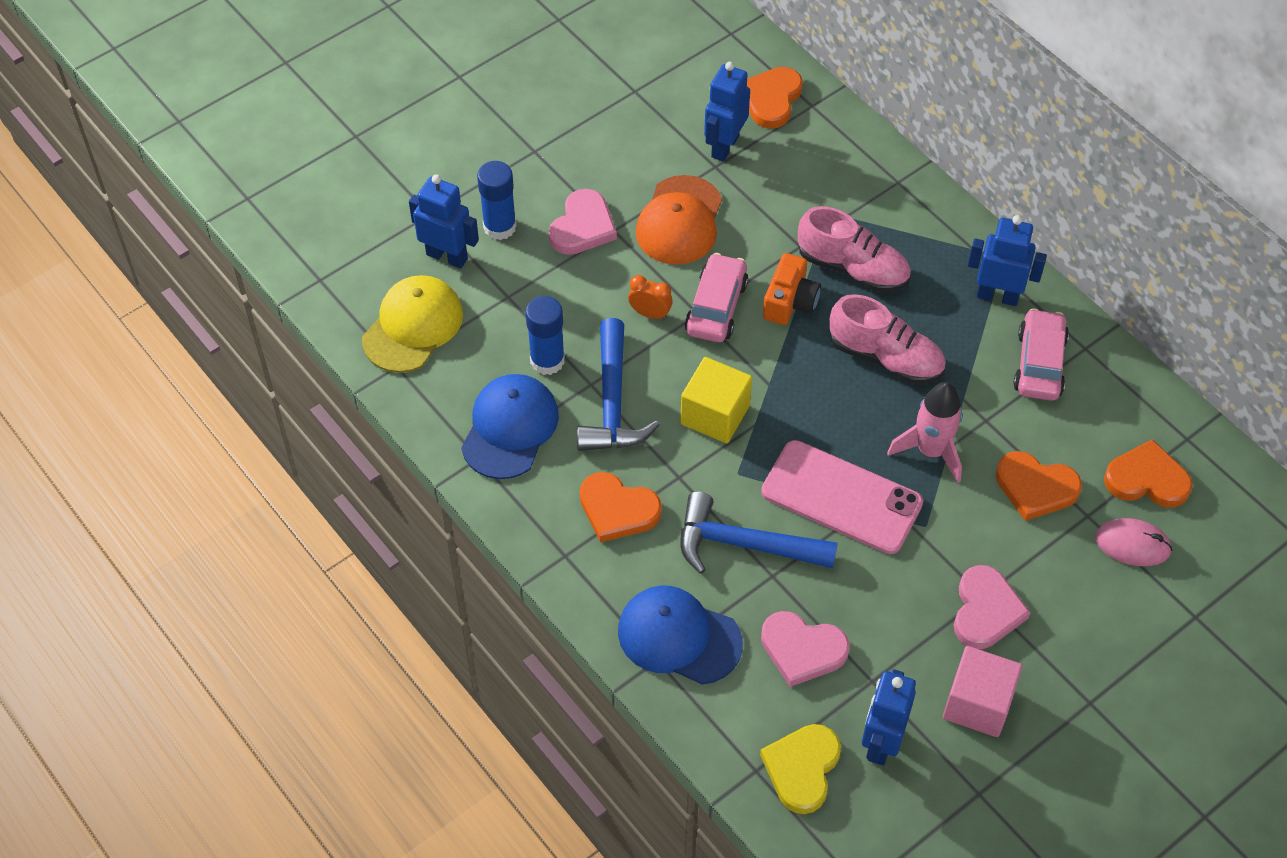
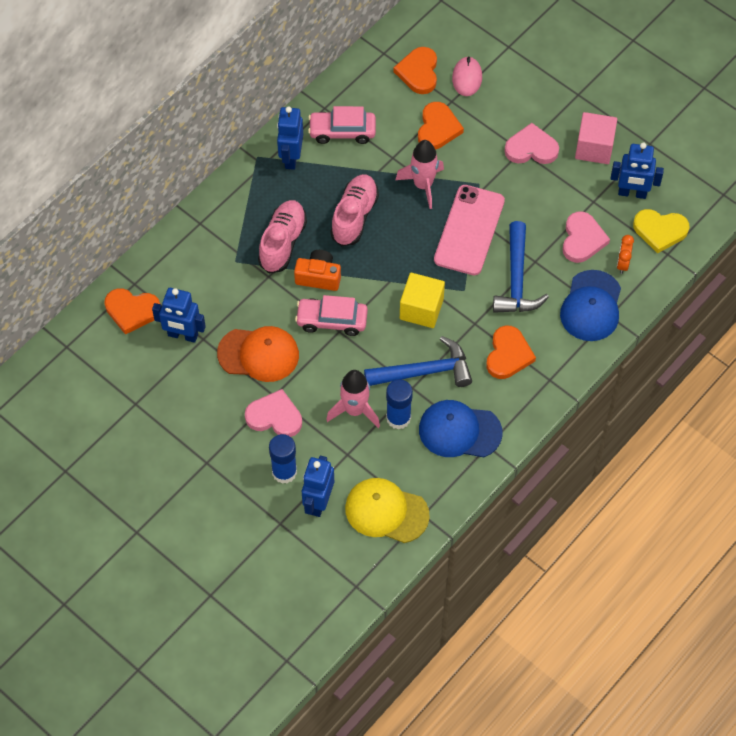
camera: 100 degrees left, 5 degrees up
orange clock [628,275,673,320] -> orange clock moved to [617,235,634,274]
none -> pink rocket [326,370,380,428]

